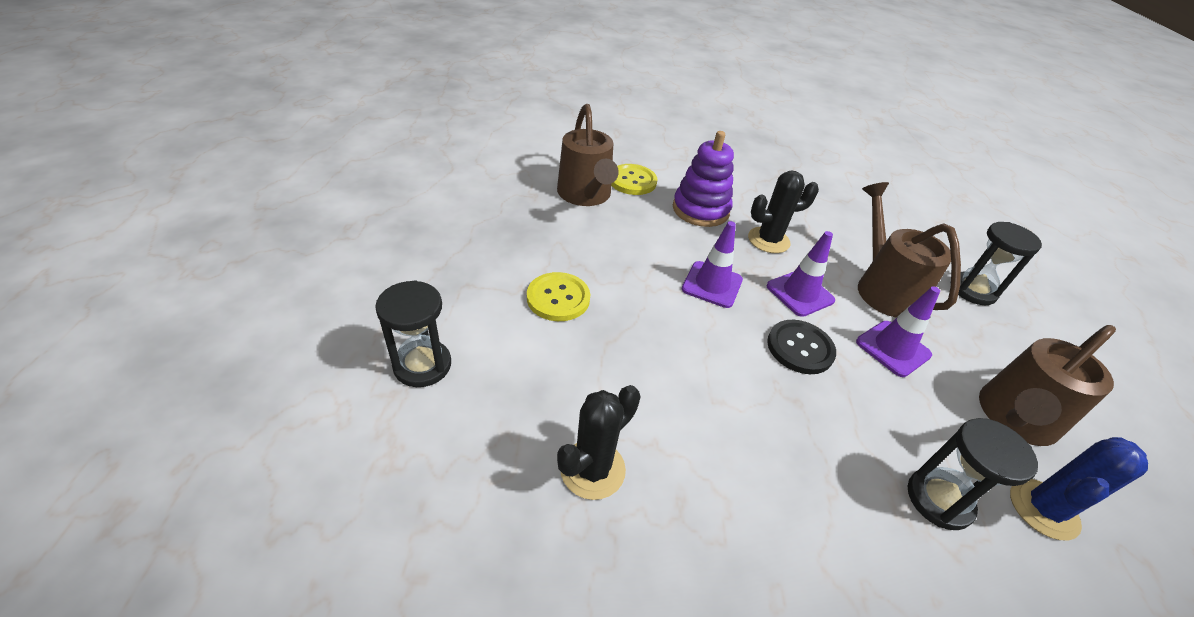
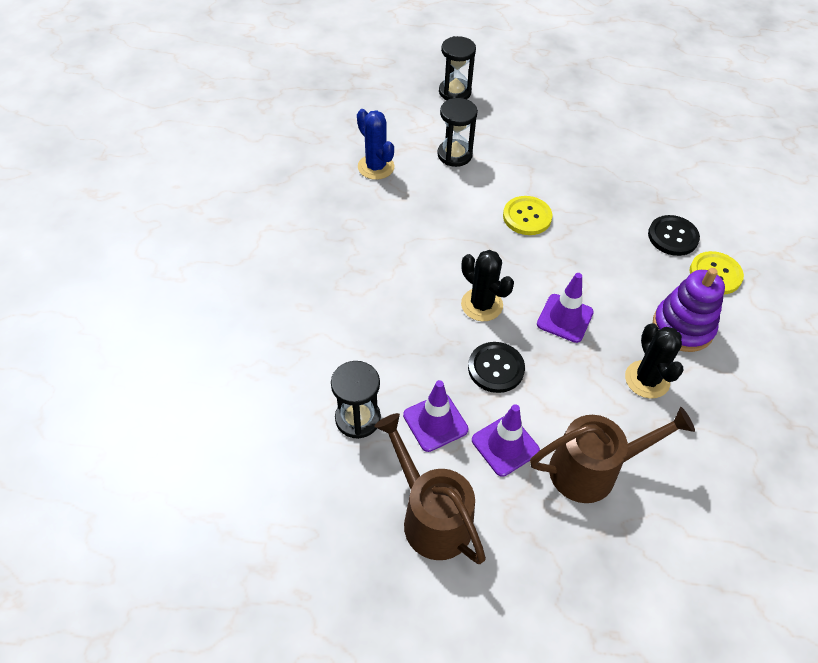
camera: 95 degrees right, 10 degrees up
brown watering can [557,104,619,206] -> black button [648,215,700,256]
black cactus [557,385,640,500] -> black cactus moved to [461,250,514,321]
purple traffic cone [766,231,835,317] -> purple traffic cone moved to [403,380,468,452]
black hourglass [958,222,1042,305] -> black hourglass moved to [439,36,476,100]
blue cactus [1010,437,1148,540] -> blue cactus moved to [357,109,394,180]

